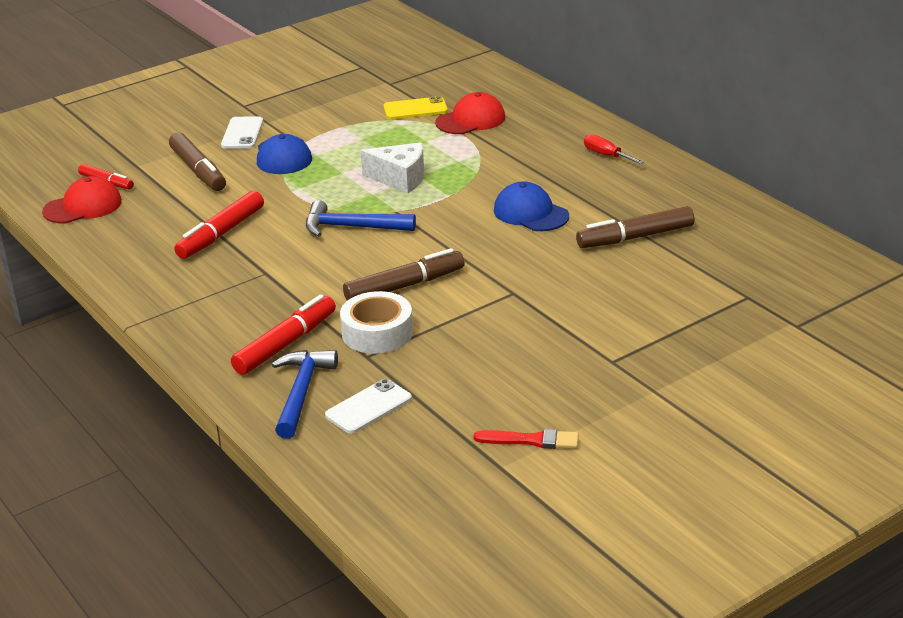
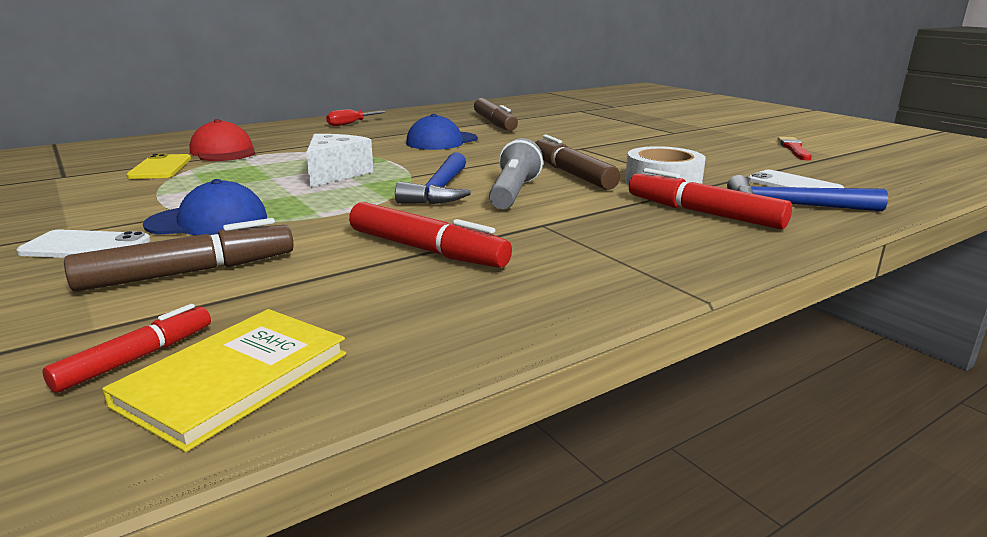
camera: 90 degrees left, 10 degrees down
red cap [42,176,122,224] -> yellow book [102,309,346,452]
none -> grey flashlight [489,138,543,209]

